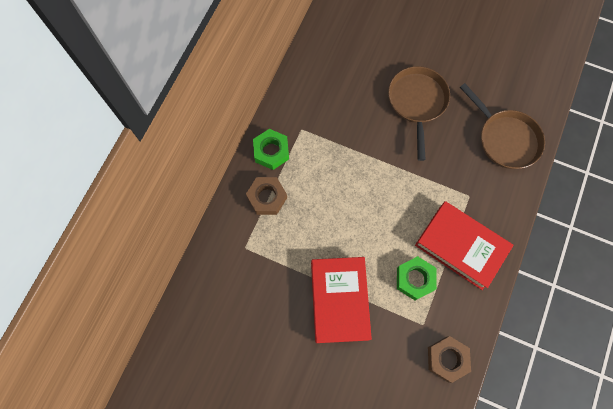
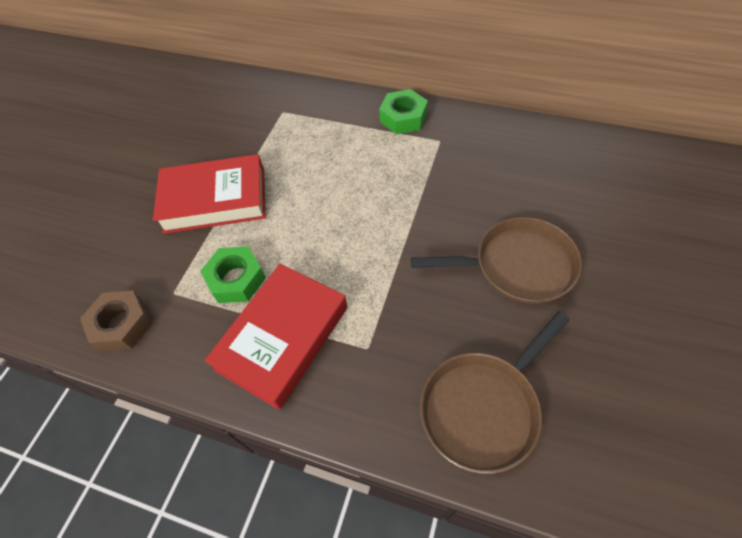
camera: 90 degrees right, 15 degrees down
brown nut [246,177,287,215] -> none

